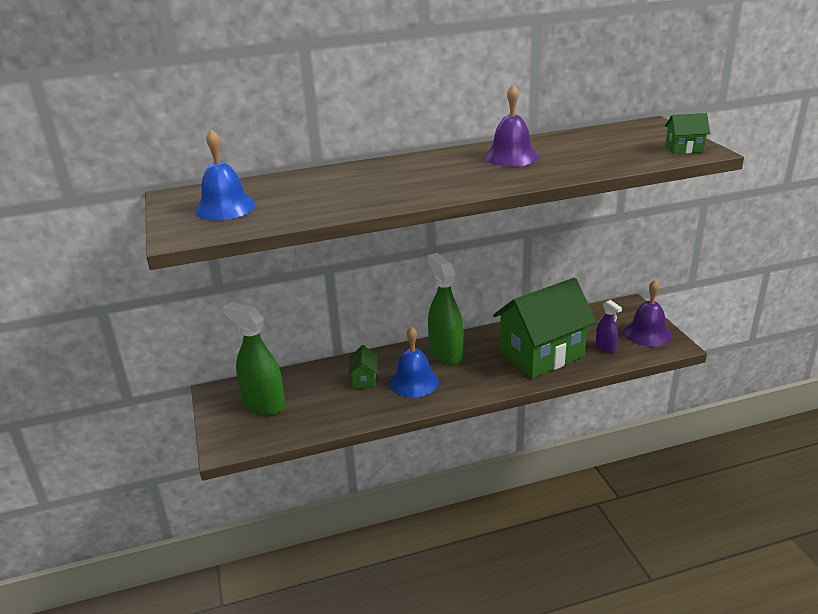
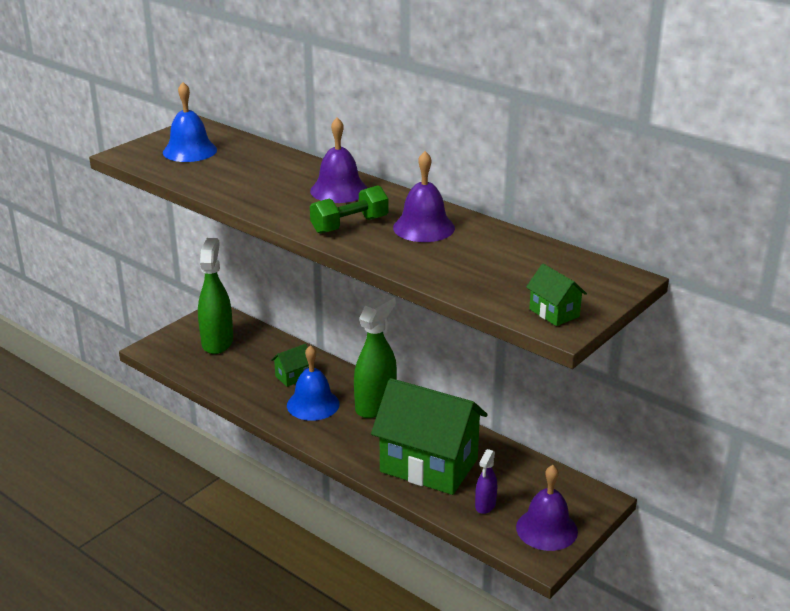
camera: 55 degrees right, 0 degrees up
none -> purple bell [310,117,367,203]
none -> green dumbbell [310,185,388,234]

